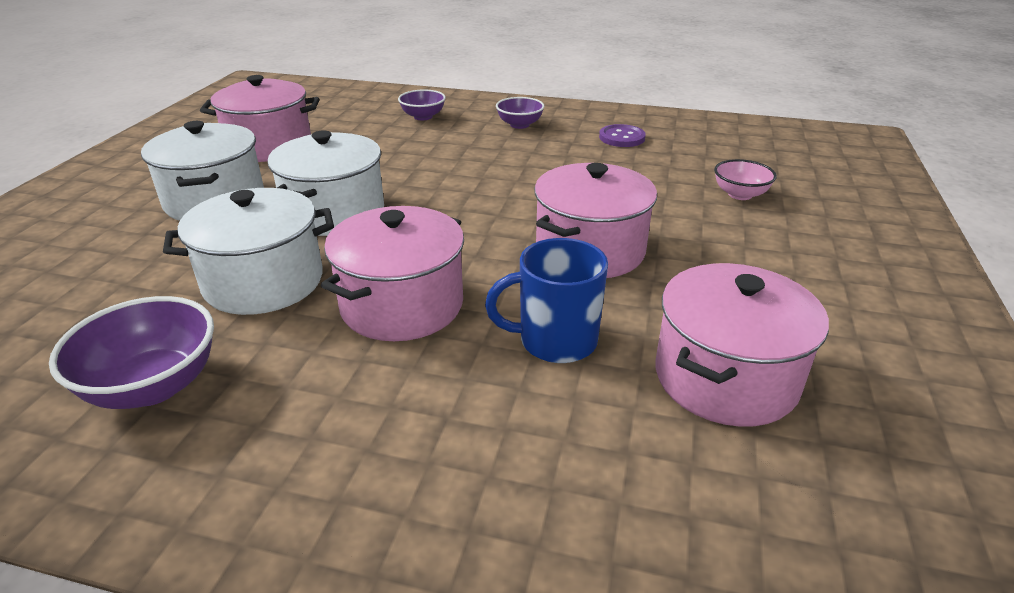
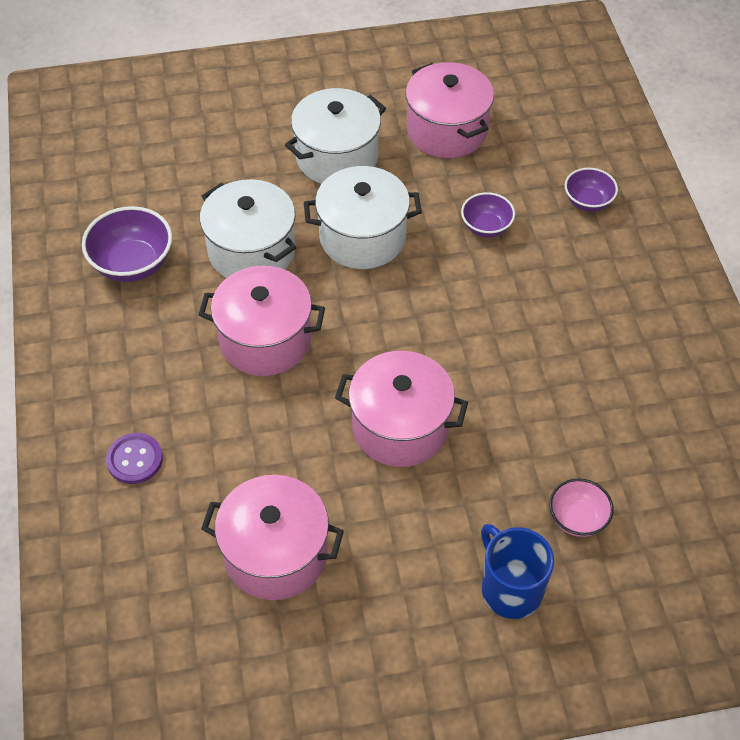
camera: 65 degrees right, 20 degrees up
blue mug [485,238,608,363] -> blue mug moved to [481,524,554,619]
purple bowl [496,97,544,129] -> purple bowl moved to [461,192,515,237]
purple button [599,124,646,147] -> purple button moved to [106,433,163,484]

